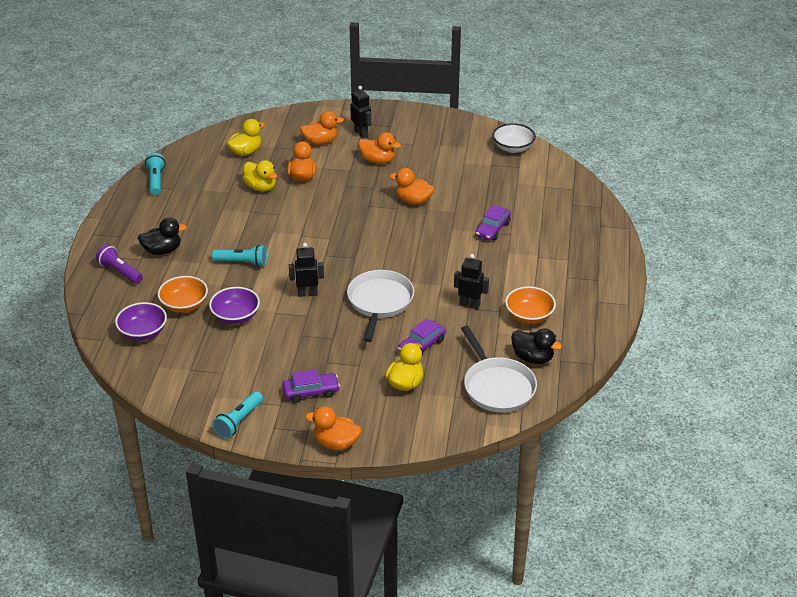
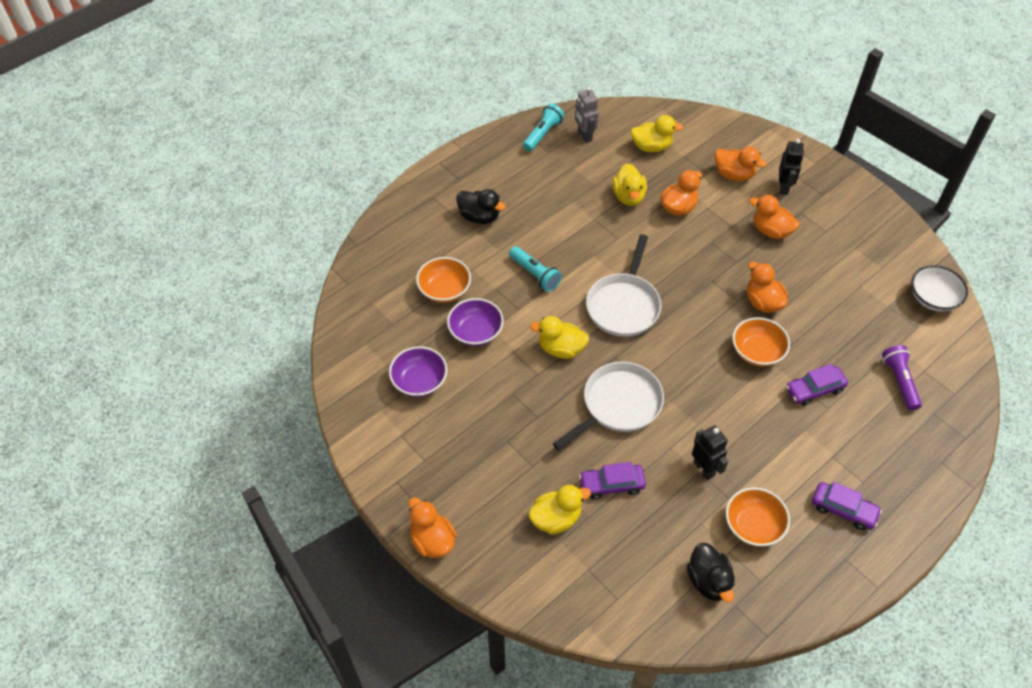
camera: 40 degrees right, 15 degrees up
purple flashlight [96,244,143,284] -> purple flashlight moved to [882,345,922,411]
purple bowl [115,302,167,341] -> purple bowl moved to [389,346,447,397]
turquoise flashlight [212,391,263,439] -> none
purple car [282,369,340,403] -> purple car moved to [812,482,882,530]
black robot [289,243,324,297] -> yellow duck [530,316,589,359]
orange duck [358,132,401,164] -> orange duck turned 150 degrees clockwise [749,195,800,239]
white pan [461,326,537,413] -> white pan moved to [586,235,661,337]
none -> grey robot [575,86,599,143]
none -> orange bowl [732,317,790,366]

